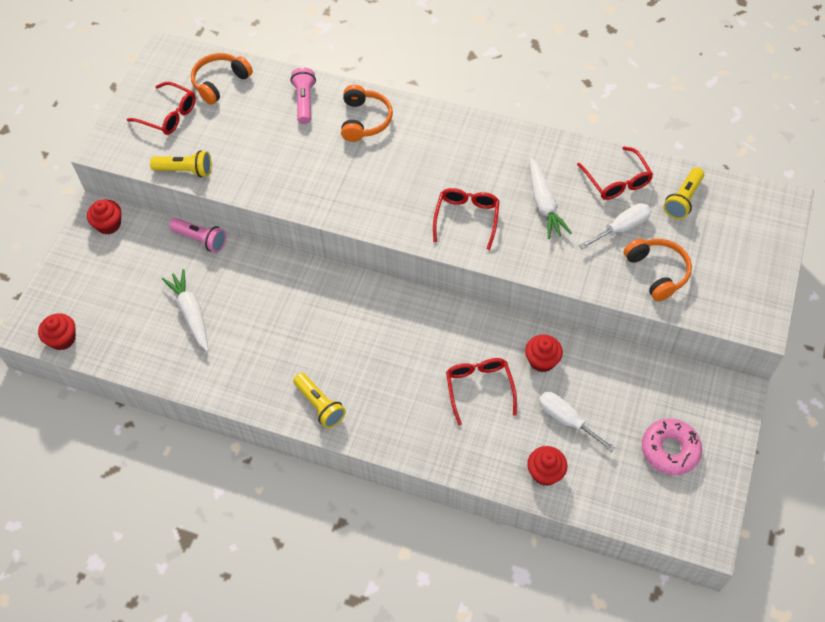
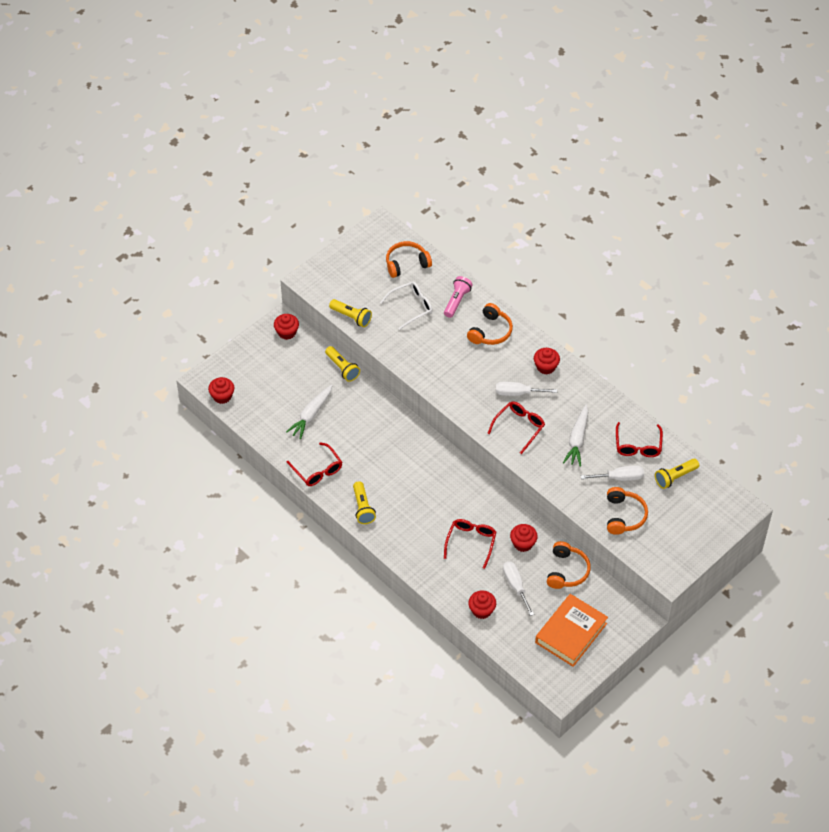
camera: 25 degrees right, 5 degrees down
red glasses [127,82,196,135] -> red glasses moved to [287,442,342,486]
white carrot [162,269,208,351] -> white carrot turned 150 degrees counterclockwise [286,384,333,439]
pink flashlight [169,218,226,252] -> yellow flashlight [325,346,360,382]
pink donut [642,419,702,475] -> orange book [535,594,608,667]
none -> white glasses [380,282,433,330]
none -> white screwdriver [496,382,557,396]
none -> red cupcake [534,348,560,374]
none -> orange headphones [547,541,591,589]

